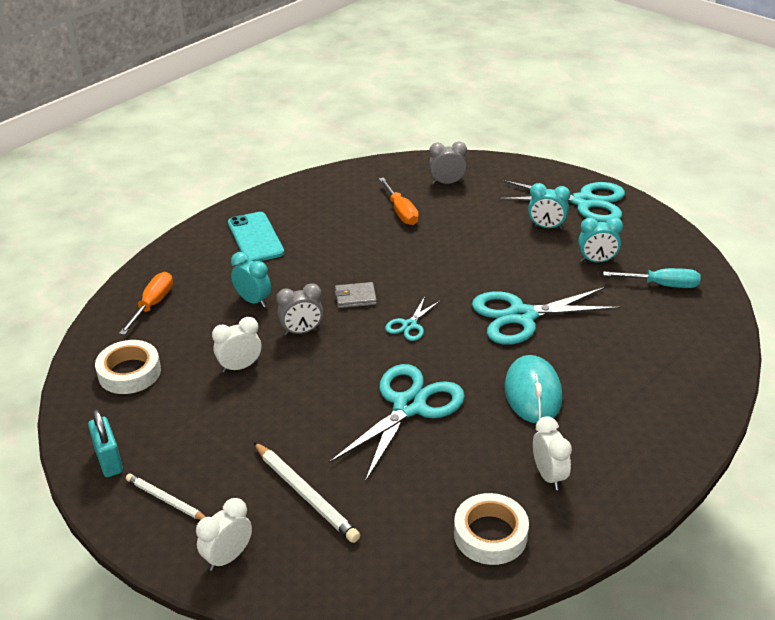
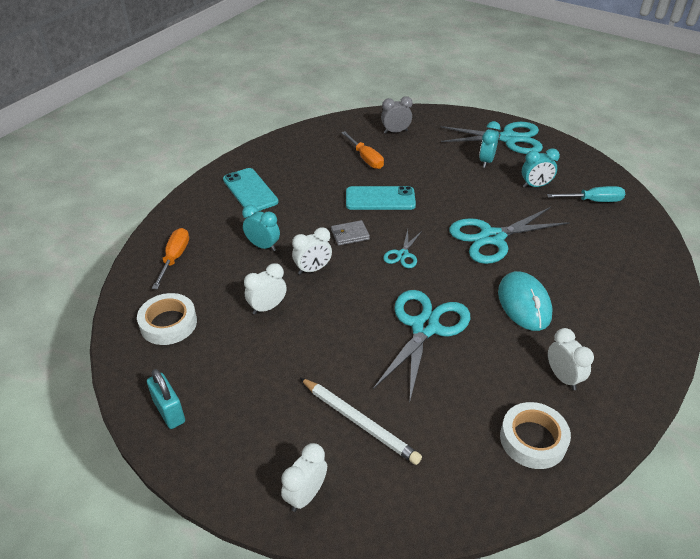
camera: 10 degrees left, 5 degrees up
white pencil [126,474,205,520] -> none
grey clock [276,283,323,336] -> white clock [292,227,332,275]
turquoise clock [528,183,570,230] -> turquoise clock turned 105 degrees clockwise [479,121,501,168]
none -> turquoise phone [346,186,416,210]

